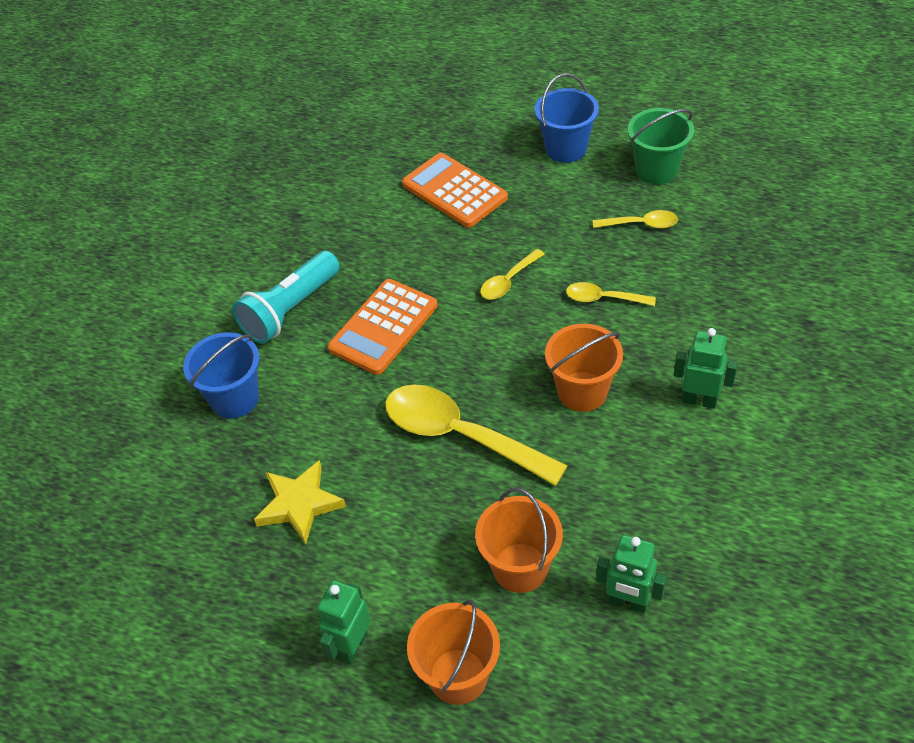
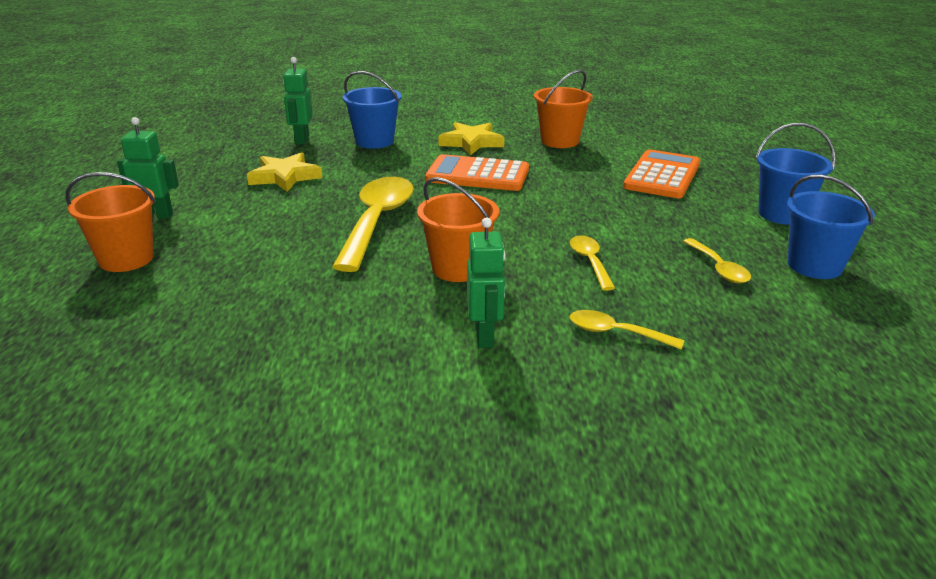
camera: 65 degrees right, 20 degrees down
turquoise flashlight [232,251,340,344] -> yellow star [438,122,504,155]
orange bucket [475,488,563,593] -> orange bucket moved to [534,70,593,148]
yellow spoon [480,249,545,300] -> yellow spoon moved to [570,310,684,350]
green robot [596,535,667,613] -> green robot moved to [283,57,313,145]
green bucket [628,108,694,184] -> blue bucket [787,175,875,279]

